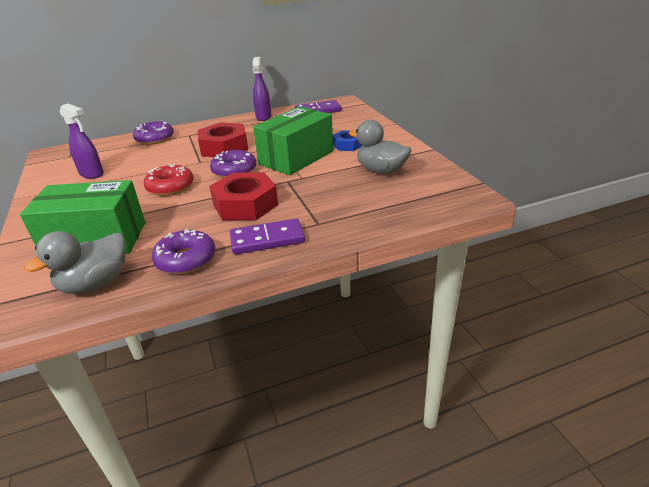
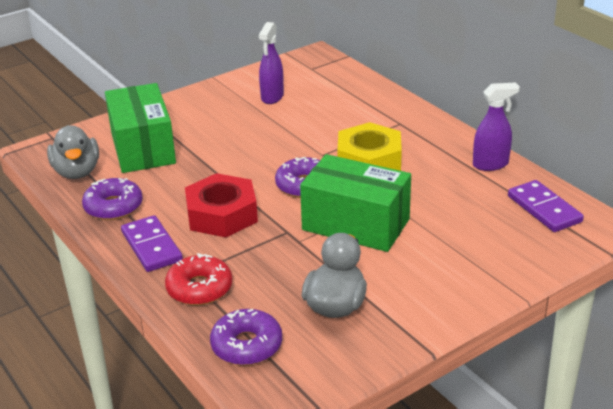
camera: 75 degrees right, 0 degrees up
grey duck [24,231,126,294] -> grey duck turned 135 degrees counterclockwise [47,125,99,179]
purple donut [133,121,174,145] -> purple donut moved to [210,309,282,365]
red donut [144,164,194,196] -> red donut moved to [165,253,233,305]
red nut [198,122,248,157] -> yellow nut [338,122,402,171]
blue nut [333,130,362,151] -> none

